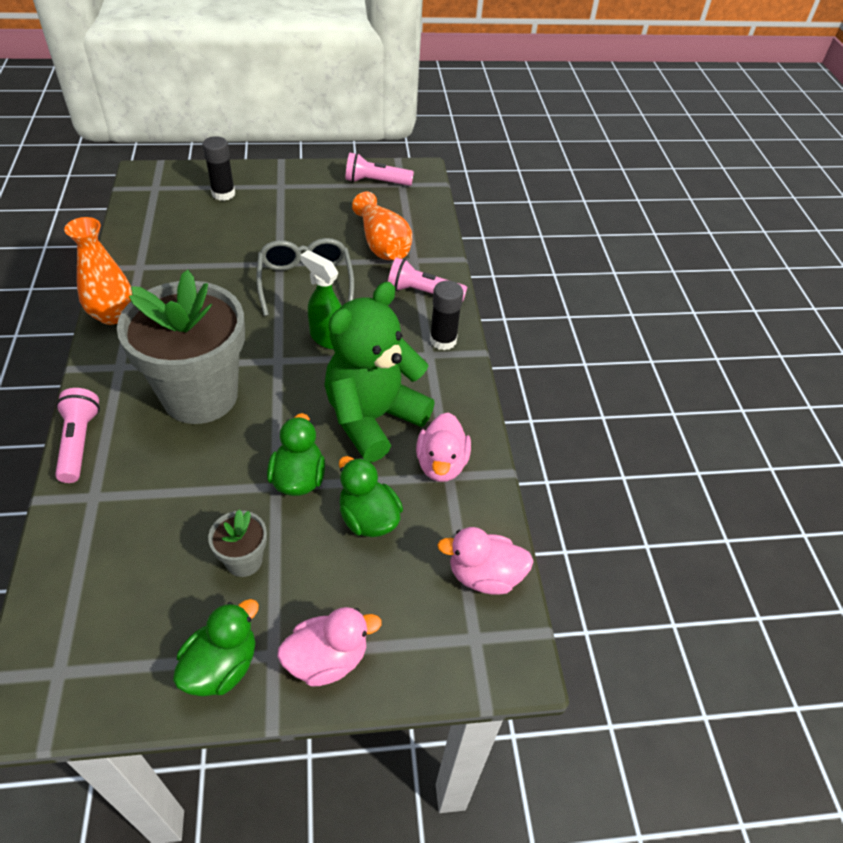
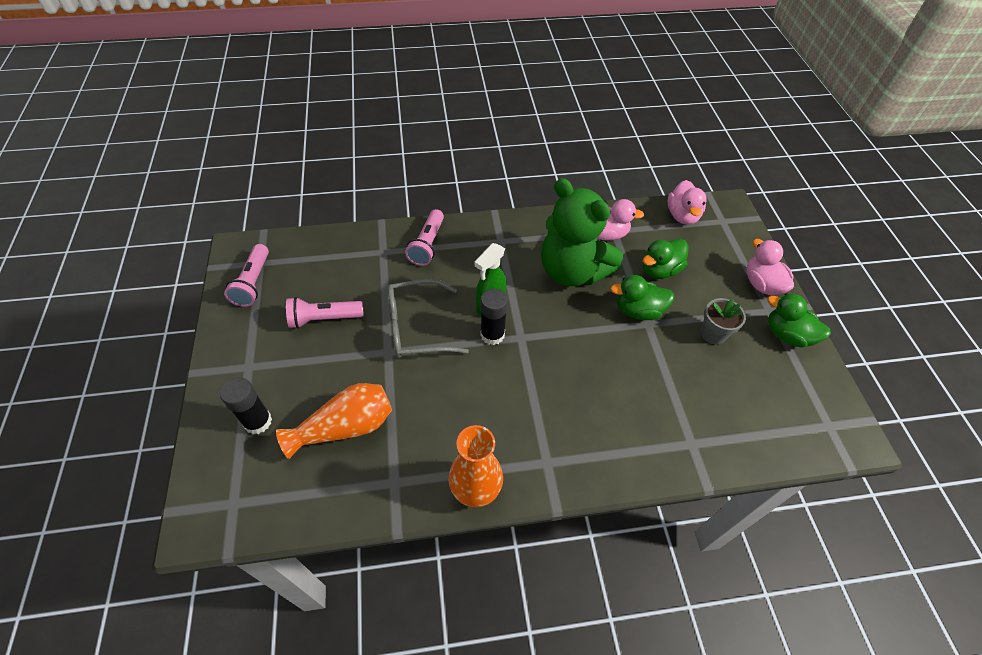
camera: 90 degrees left, 5 degrees up
pink flashlight [55,388,100,483] -> pink flashlight moved to [286,297,364,329]
grey flower pot [117,270,245,424] -> none
orange vase [352,192,412,260] -> orange vase moved to [276,383,392,459]
black glue stick [430,281,463,350] -> black glue stick moved to [480,288,508,345]

